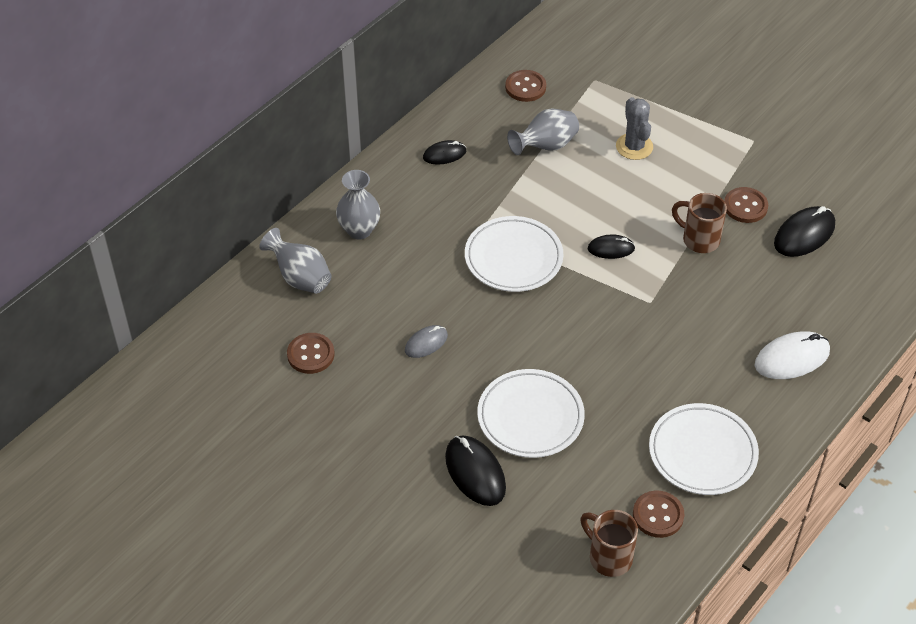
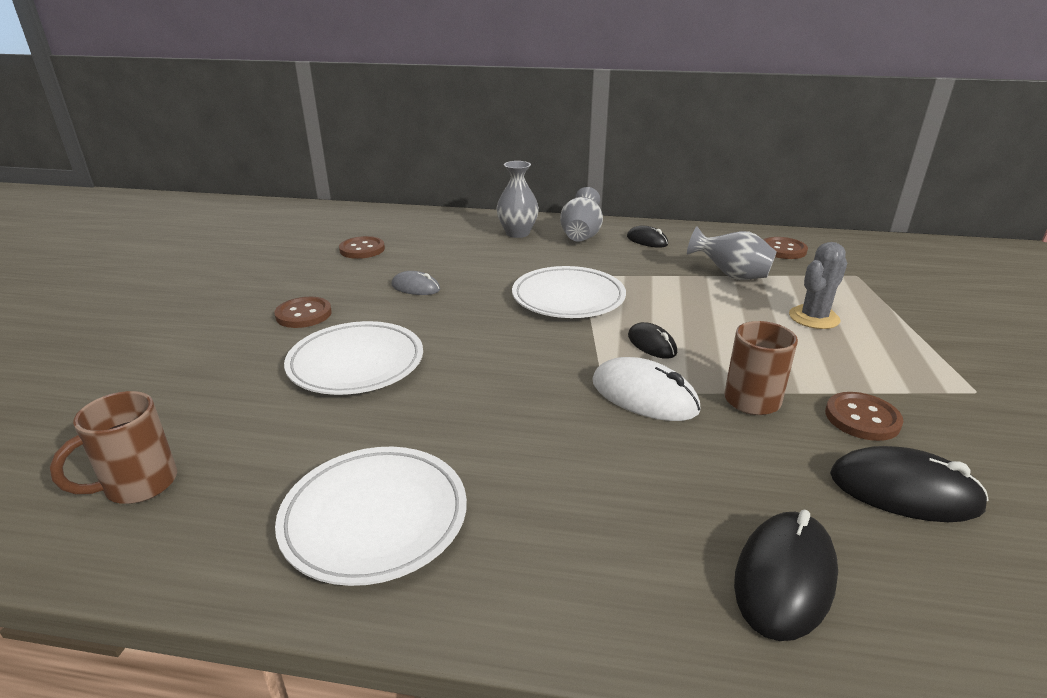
camera: 60 degrees right, 20 degrees down
grey vase [259,228,332,294] -> grey vase moved to [560,187,603,242]
black mouse [445,436,506,506] -> black mouse moved to [734,510,838,641]
brown mug [580,510,638,577] -> brown mug turned 150 degrees counterclockwise [50,391,177,504]
brown button [633,490,684,538] -> brown button moved to [274,297,332,328]
white mouse [754,331,830,379] -> white mouse moved to [592,357,701,421]

